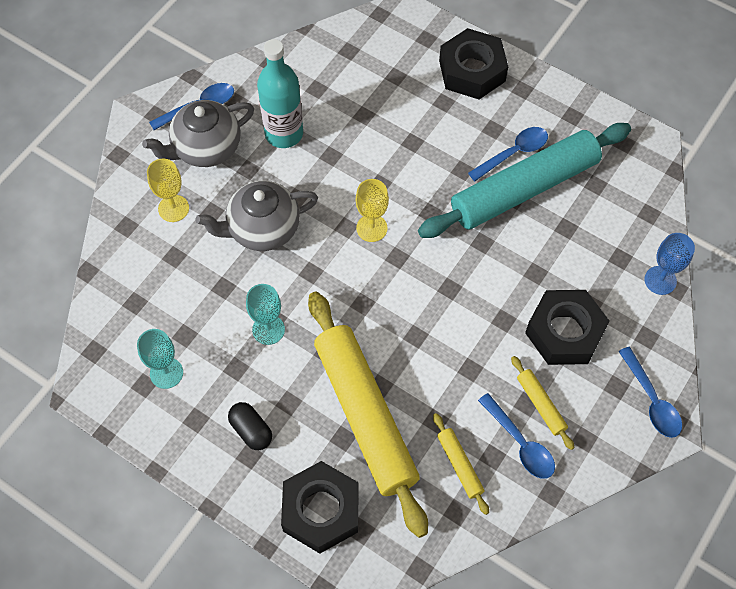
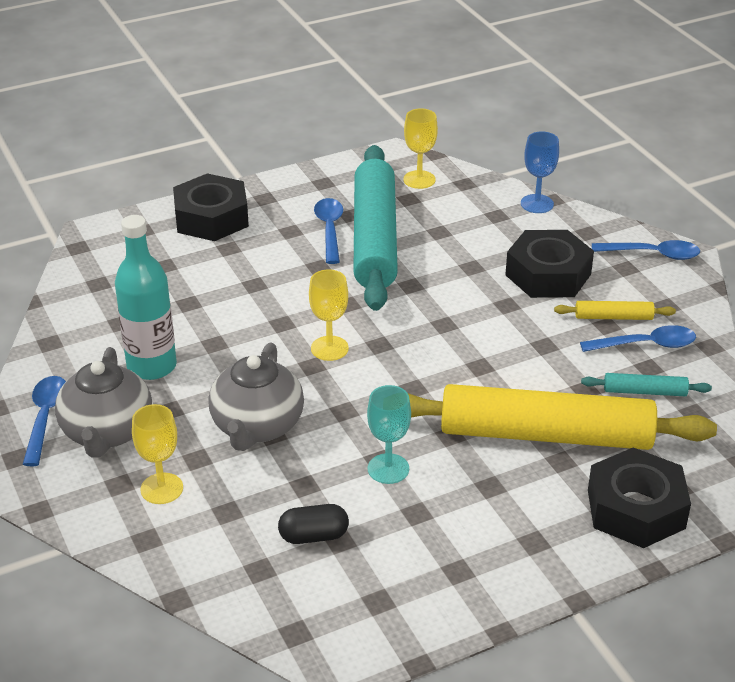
camera: 60 degrees left, 25 degrees down
turquoise goblet [137,329,183,389] -> none
black capsule [228,402,272,450] -> black capsule moved to [278,504,349,544]
yellow rolling pin [433,413,489,515] -> turquoise rolling pin [581,373,712,396]
none -> yellow goblet [403,109,438,189]

